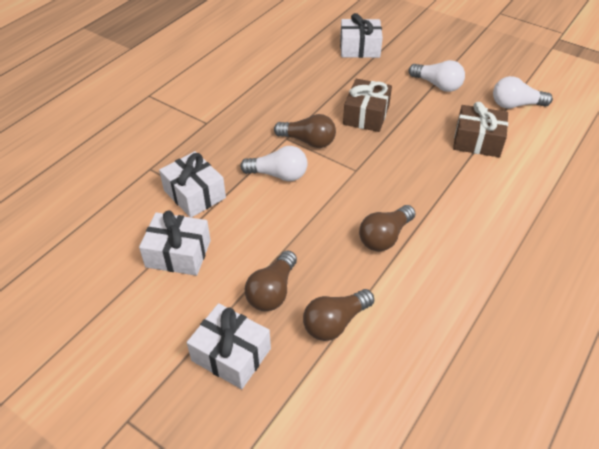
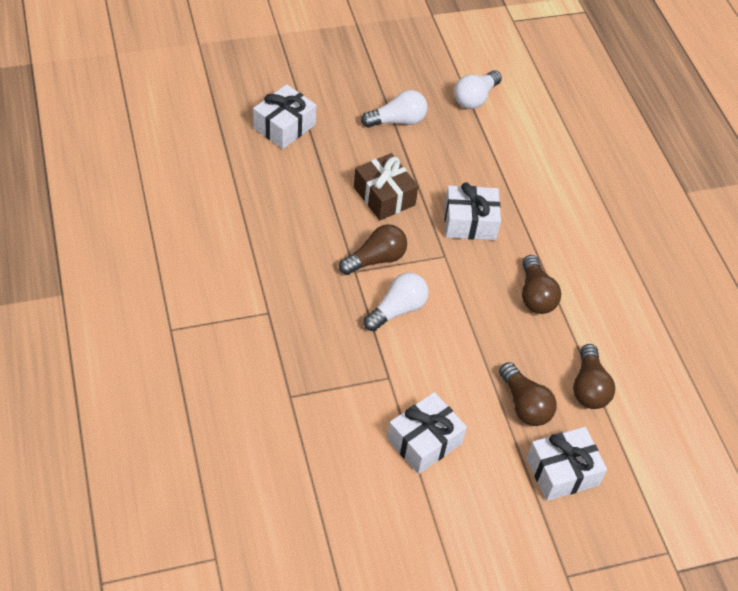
camera: 55 degrees left, 5 degrees up
white gift [159,151,226,218] -> white gift moved to [444,182,501,240]
brown gift [453,102,508,157] -> none

